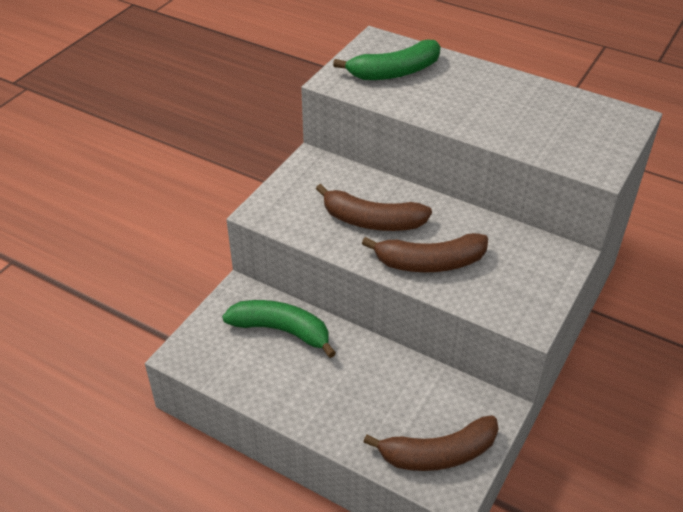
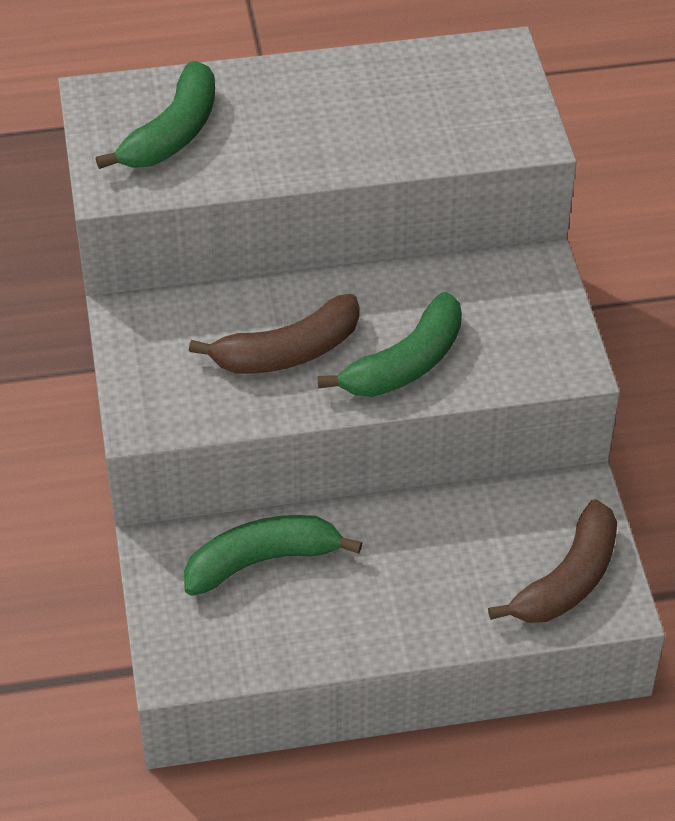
camera: 40 degrees left, 5 degrees up
brown banana [362,233,488,272] -> green banana [318,292,462,397]

